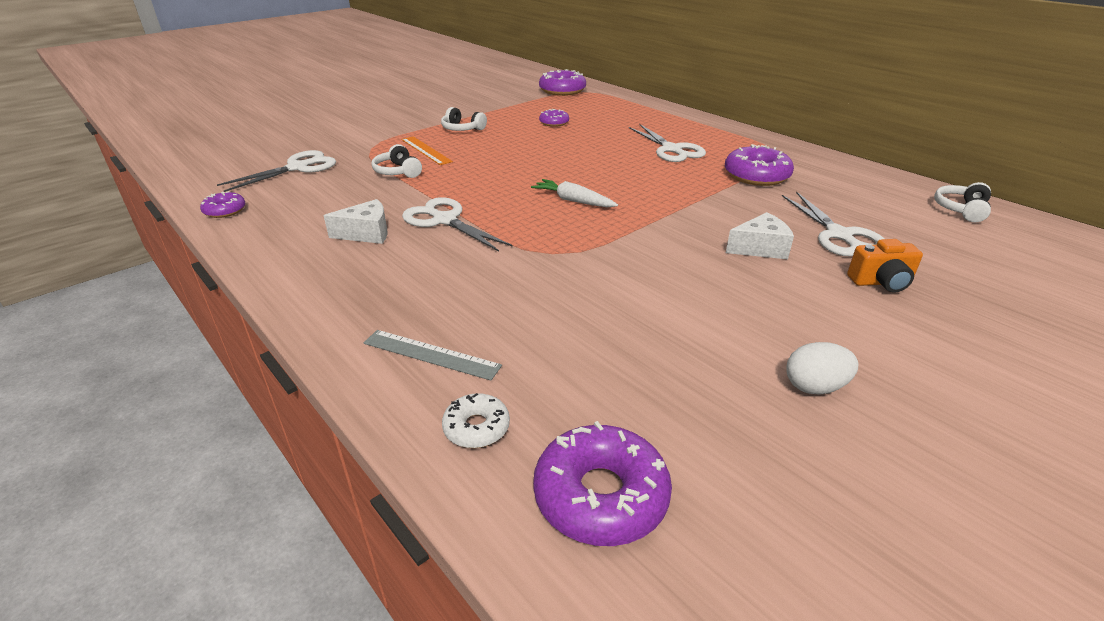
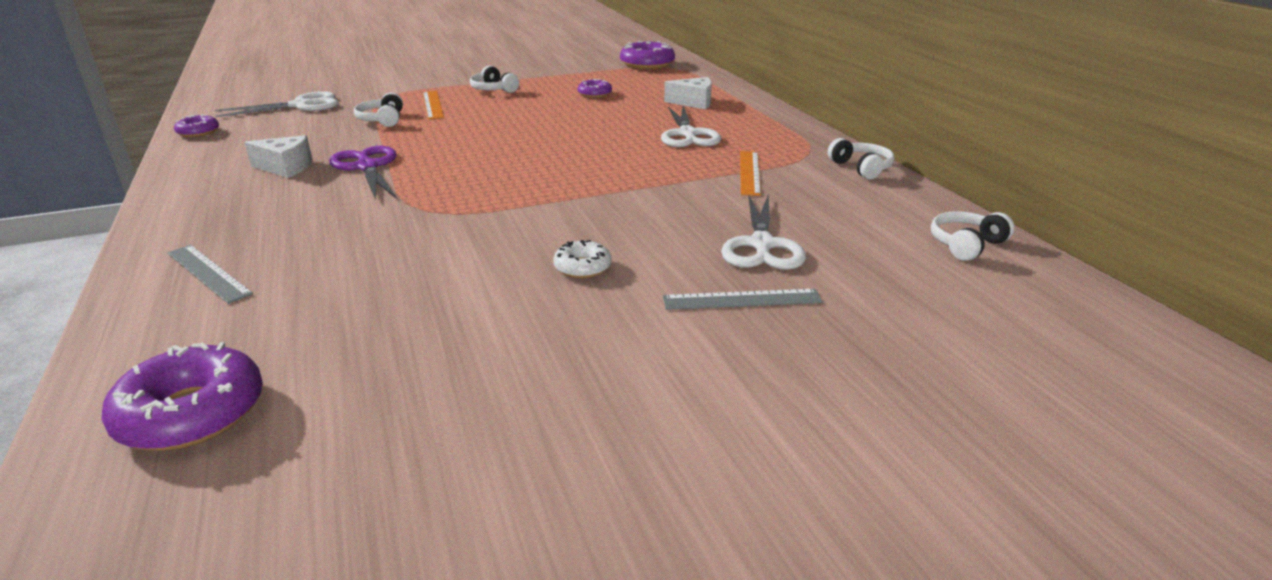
camera: 20 degrees right, 5 degrees down
white scissors [402,197,513,251] -> purple scissors [329,146,396,200]
white donut [442,393,510,448] -> white donut moved to [553,240,611,278]
white carrot [531,179,618,207] -> none
purple donut [725,144,794,186] -> orange ruler [740,151,761,196]
white cheese [726,212,794,259] -> white cheese moved to [664,77,712,109]
white egg [786,342,858,395] -> none
orange camera [847,239,923,292] -> grey ruler [663,289,823,310]
none -> white headphones [828,138,894,179]

